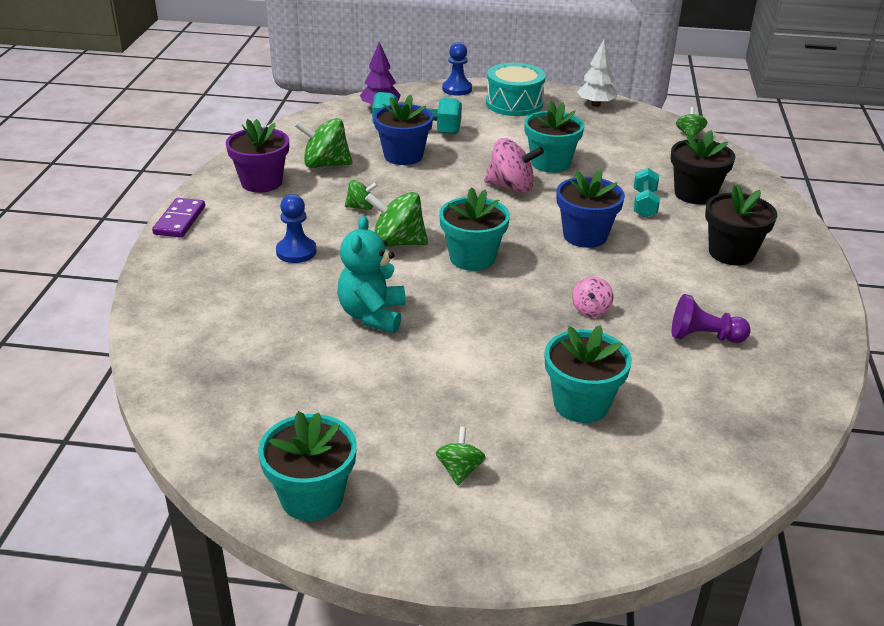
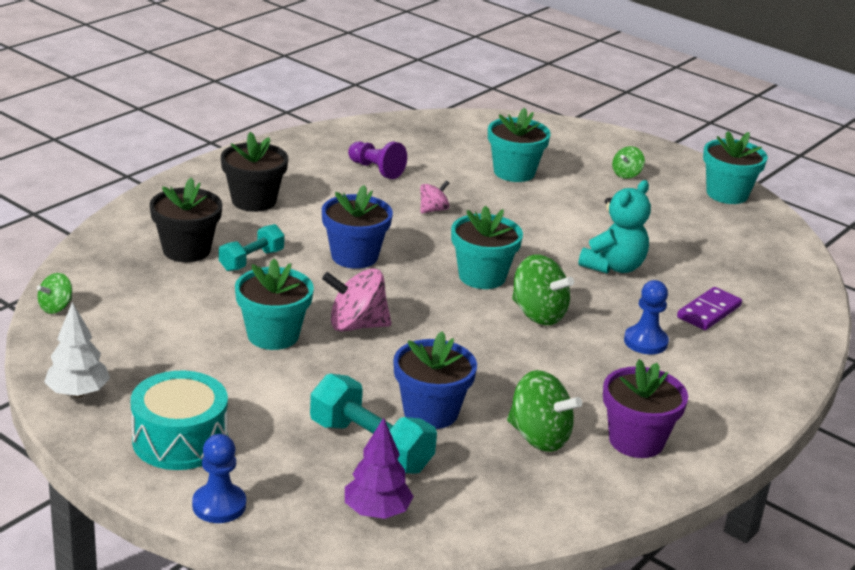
camera: 150 degrees left, 5 degrees down
purple domino [152,198,205,238] -> purple domino moved to [677,287,742,330]
green spinning top [345,180,378,210] -> none
pink spinning top [484,138,544,193] -> pink spinning top turned 45 degrees counterclockwise [322,268,392,332]

